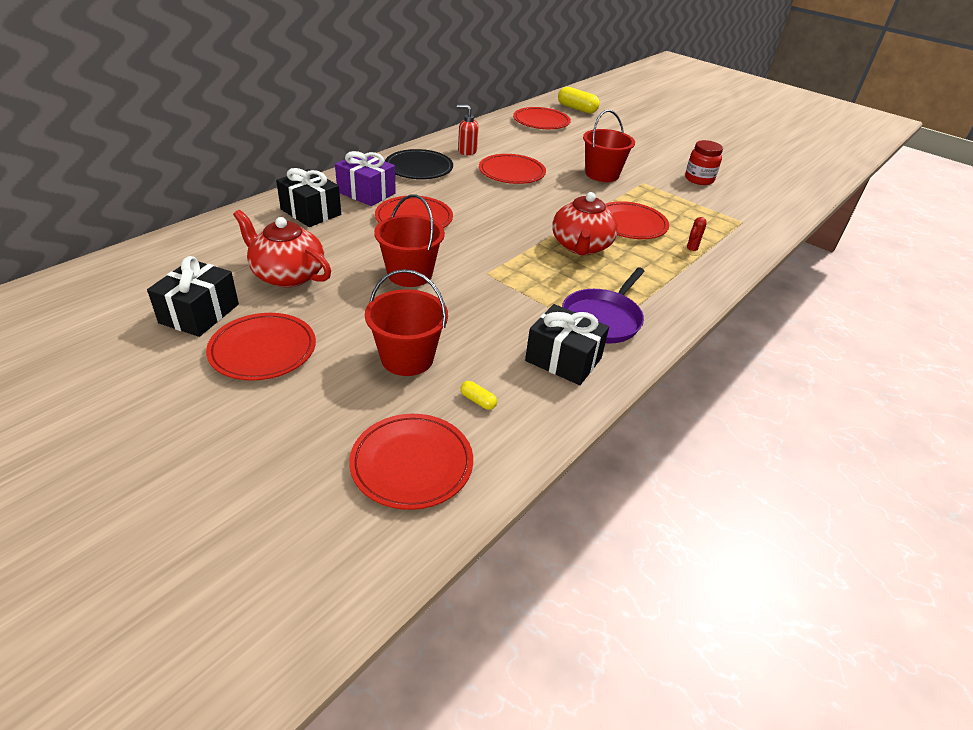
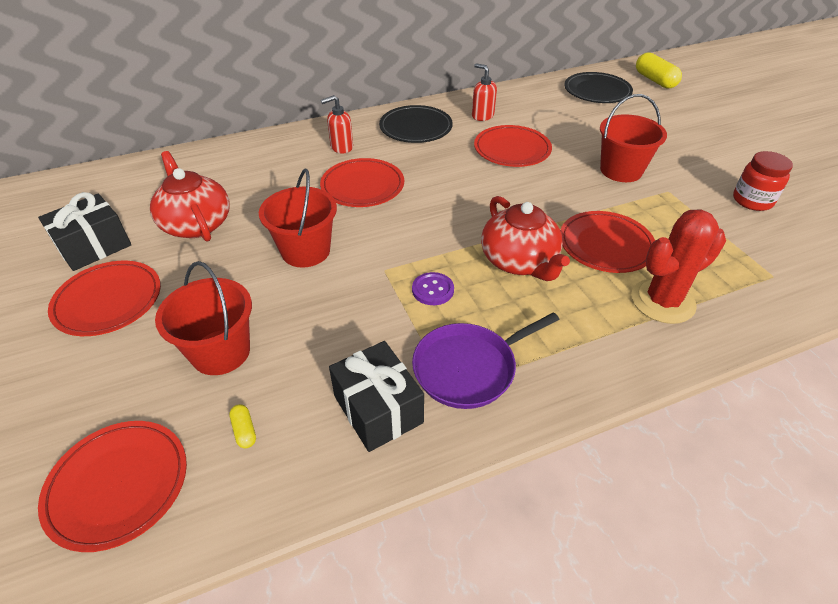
camera: 30 degrees right, 5 degrees up
black gift [276,168,341,227] -> none
purple gift [335,151,396,206] -> red soap dispenser [321,95,353,153]
red plate [513,107,571,129] -> black plate [564,72,633,103]
red teapot [552,192,618,256] -> red teapot turned 60 degrees counterclockwise [481,196,570,281]
red cactus [681,217,706,256] -> red cactus [632,209,726,324], size x2.27
none -> purple button [412,272,454,305]

